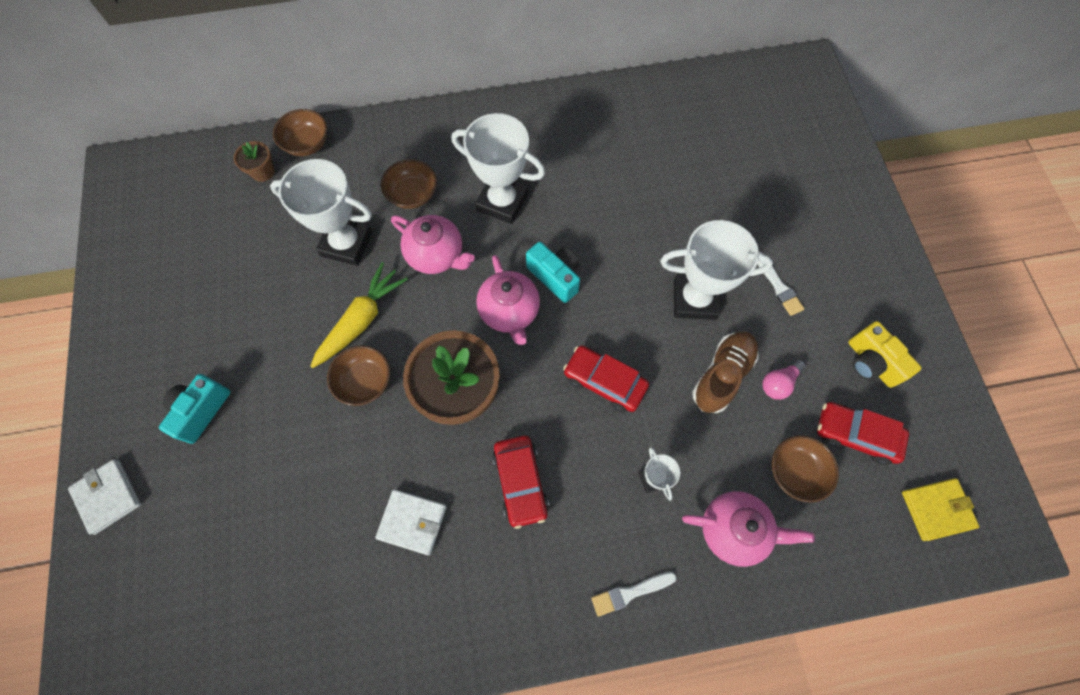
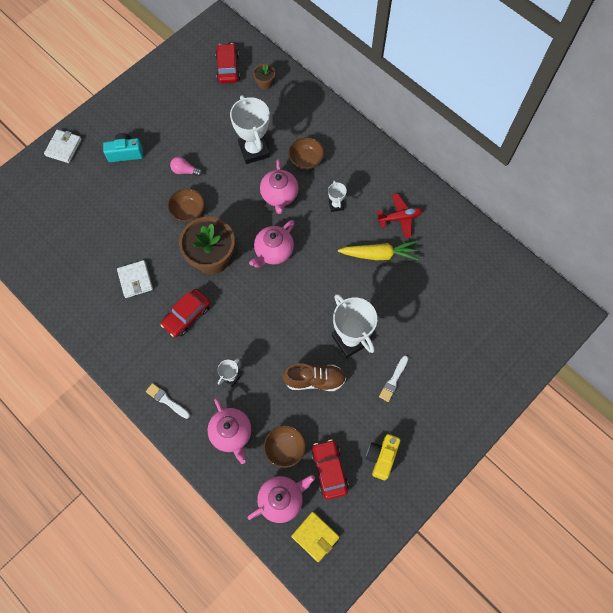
camera: 55 degrees right, 0 degrees up
brown bowl [273,109,327,156] -> none
yellow carrot [310,262,408,368] -> yellow carrot moved to [338,241,419,260]
white trophy [451,113,545,224] -> white trophy [328,180,347,212], size x0.48
turquoise camera [526,242,580,303] -> none
red car [563,345,649,413] -> red car moved to [215,43,240,83]
pink light bulb [763,359,806,400] -> pink light bulb moved to [170,157,203,176]
none -> pink teapot [248,475,315,523]
none -> red plane [377,193,423,238]

